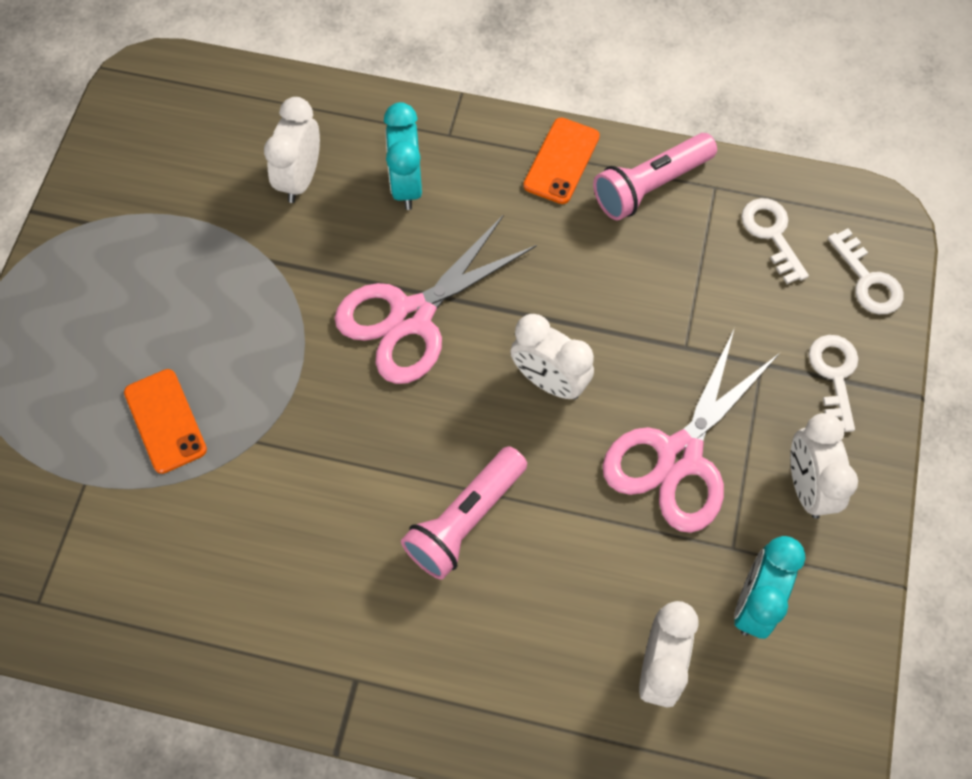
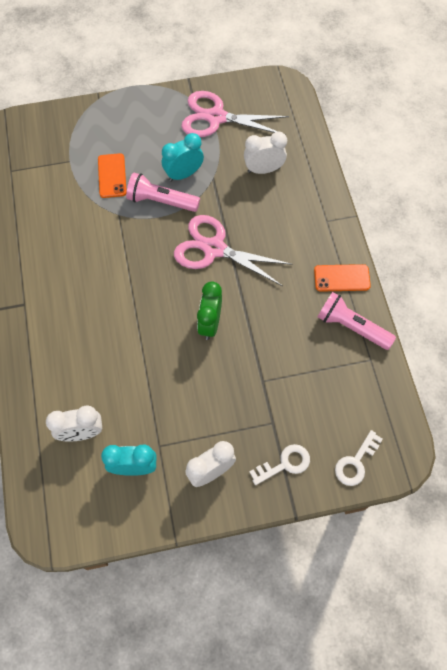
camera: 65 degrees right, 0 degrees up
orange phone [124,369,207,474] -> orange phone turned 45 degrees counterclockwise [98,153,127,198]
turquoise clock [384,102,422,210] -> turquoise clock moved to [162,133,204,182]
pink flashlight [401,446,527,580] -> pink flashlight moved to [126,172,200,212]
white clock [510,314,594,399] -> green clock [197,282,222,340]
pink scissors [603,328,780,533] -> pink scissors moved to [181,91,289,137]
white key [741,198,809,284] -> none

